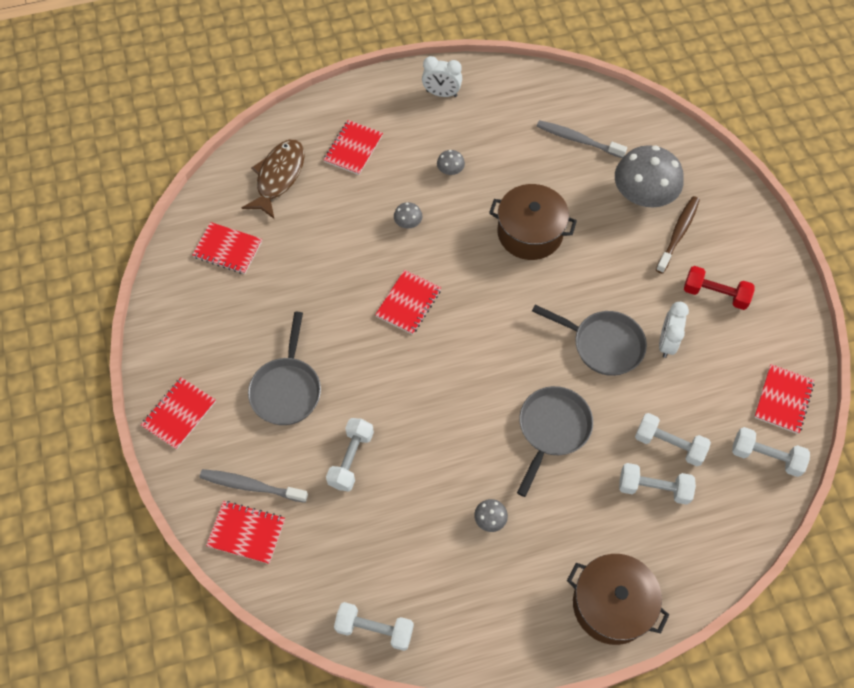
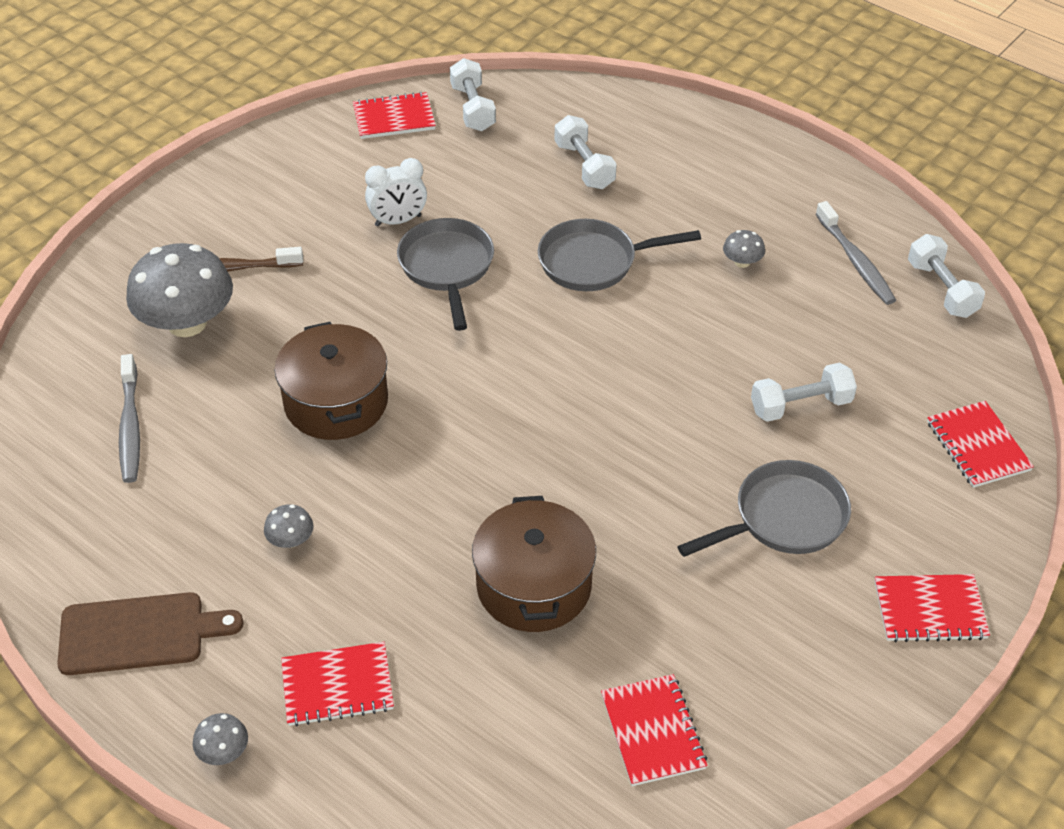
camera: 125 degrees left, 15 degrees down
grey toothbrush [200,469,308,503] -> grey toothbrush moved to [816,201,896,305]
brown fish [242,140,305,219] -> none
red notebook [375,270,442,335] -> none
grey mushroom [394,202,422,228] -> grey mushroom moved to [193,713,248,765]
white clock [422,56,462,97] -> brown cutting board [57,592,244,675]
brown pot [567,554,669,645] -> brown pot moved to [472,496,596,632]
white dumbbell [635,413,711,466] -> none
red dumbbell [684,266,755,310] -> none

